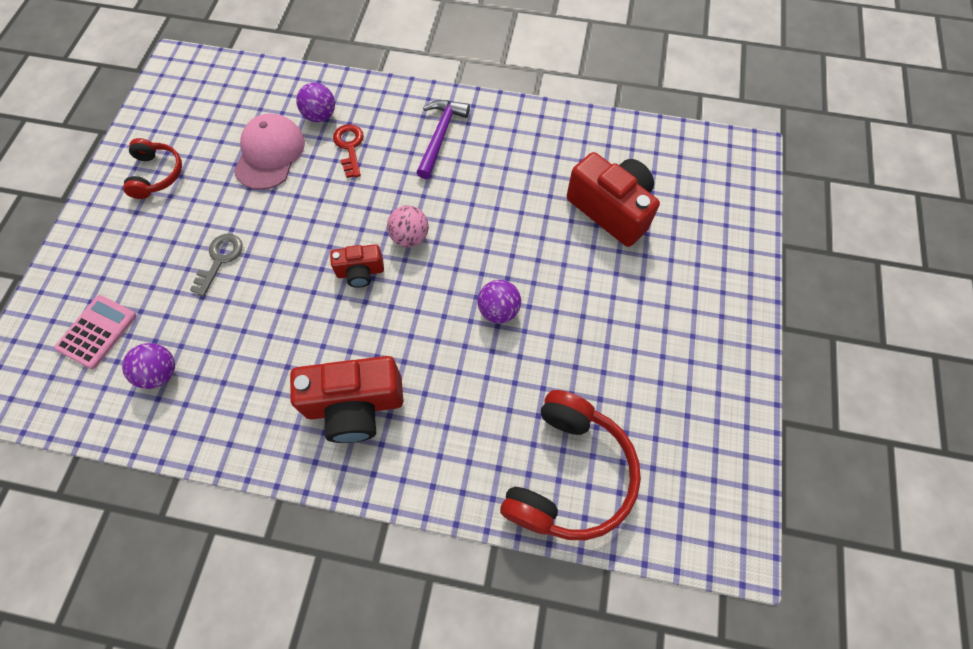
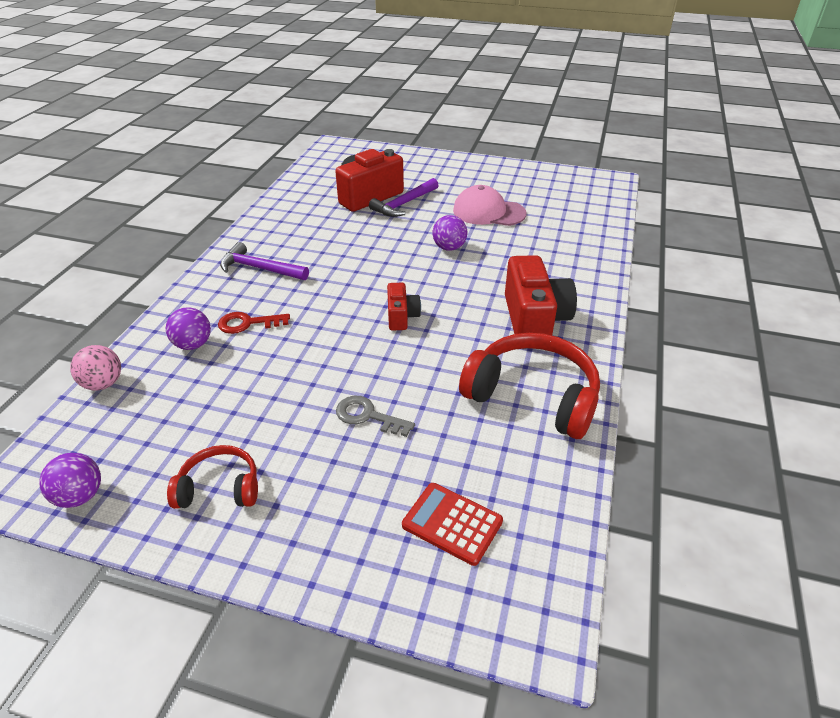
camera: 85 degrees left, 25 degrees down
pink calculator [54,295,137,369] -> red calculator [402,483,503,566]
purple ball [122,343,175,389] -> purple ball moved to [39,453,101,508]
pink cap [234,113,305,190] -> pink cap moved to [453,185,526,226]
pink ball [387,205,429,247] -> pink ball moved to [70,345,121,390]
red headphones [500,390,641,540] -> red headphones moved to [459,333,600,439]
none -> purple hammer [369,178,439,217]

